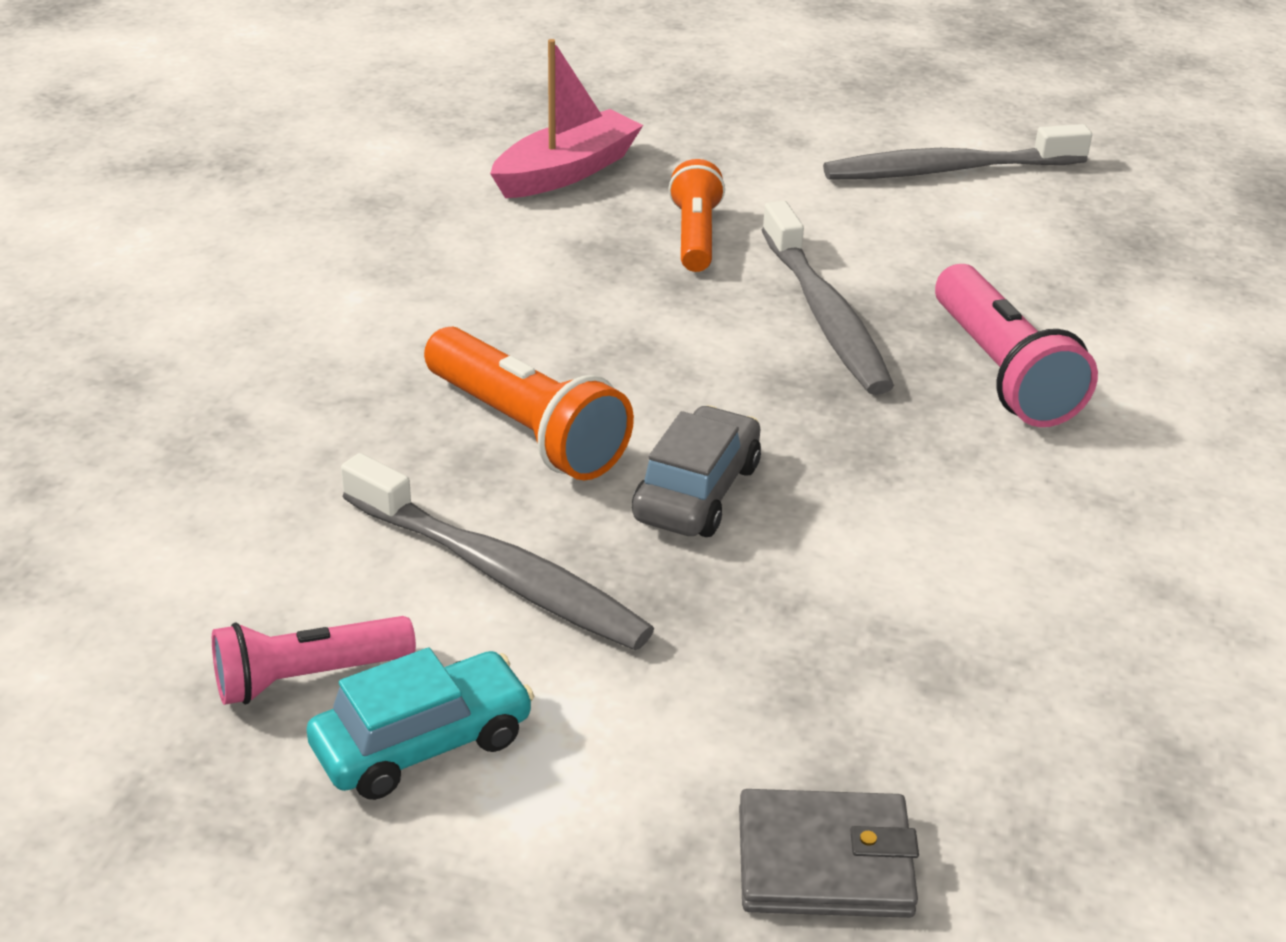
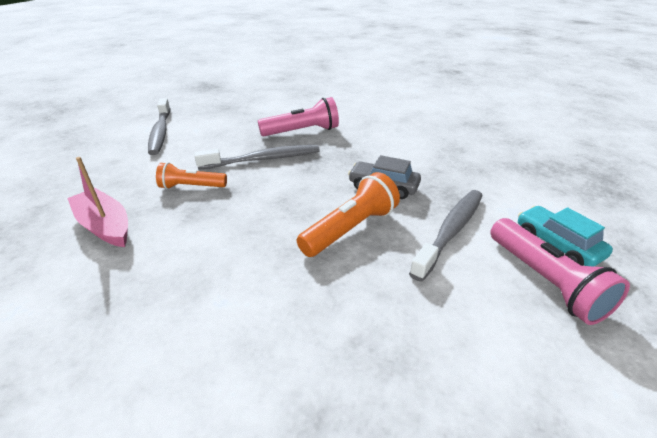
camera: 90 degrees left, 0 degrees up
pink flashlight [212,616,416,705] -> pink flashlight [490,218,630,325], size x1.50
grey wallet [739,789,919,918] -> none

